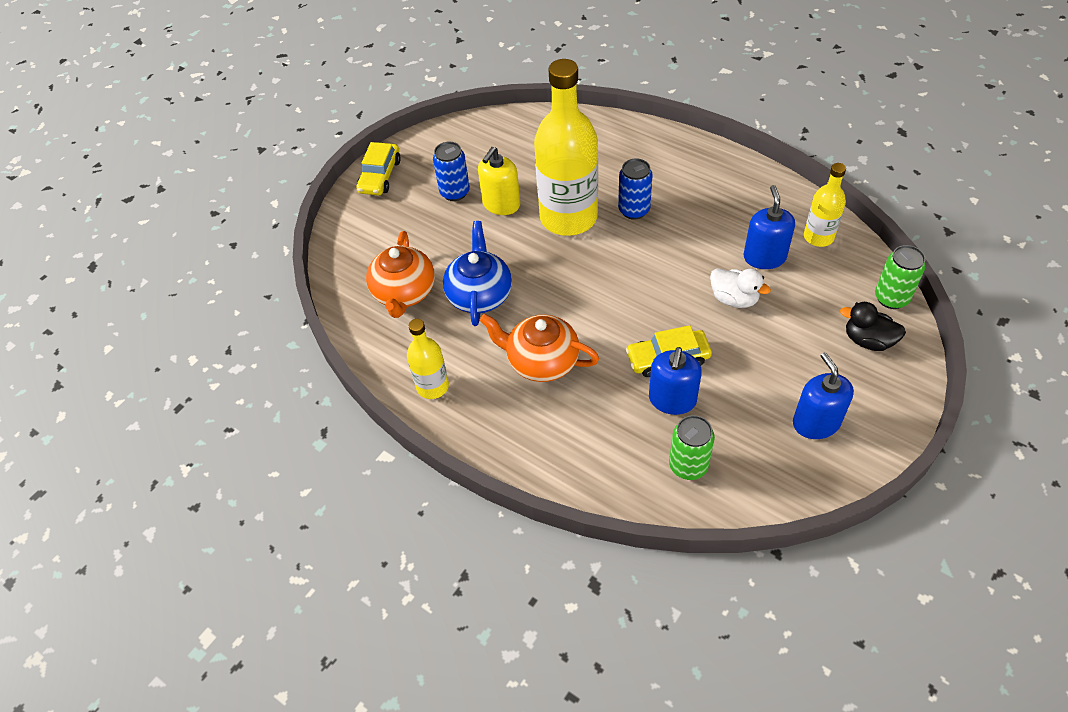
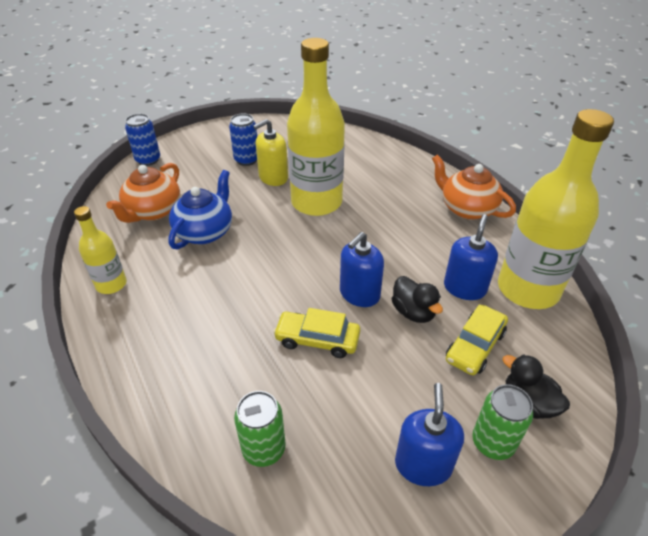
camera: 20 degrees right, 10 degrees down
yellow car [357,142,401,195] -> yellow car moved to [446,304,508,375]
orange teapot [480,314,599,382] -> orange teapot moved to [432,155,516,220]
blue can [618,158,653,220] -> blue can moved to [125,114,160,166]
blue soap dispenser [649,347,702,415] -> blue soap dispenser moved to [340,232,384,307]
white duck [710,268,771,308] -> black duck [392,276,443,323]
yellow bottle [804,163,846,247] -> yellow bottle [498,109,614,309], size x1.99
green can [875,245,926,309] -> green can moved to [472,384,533,460]

